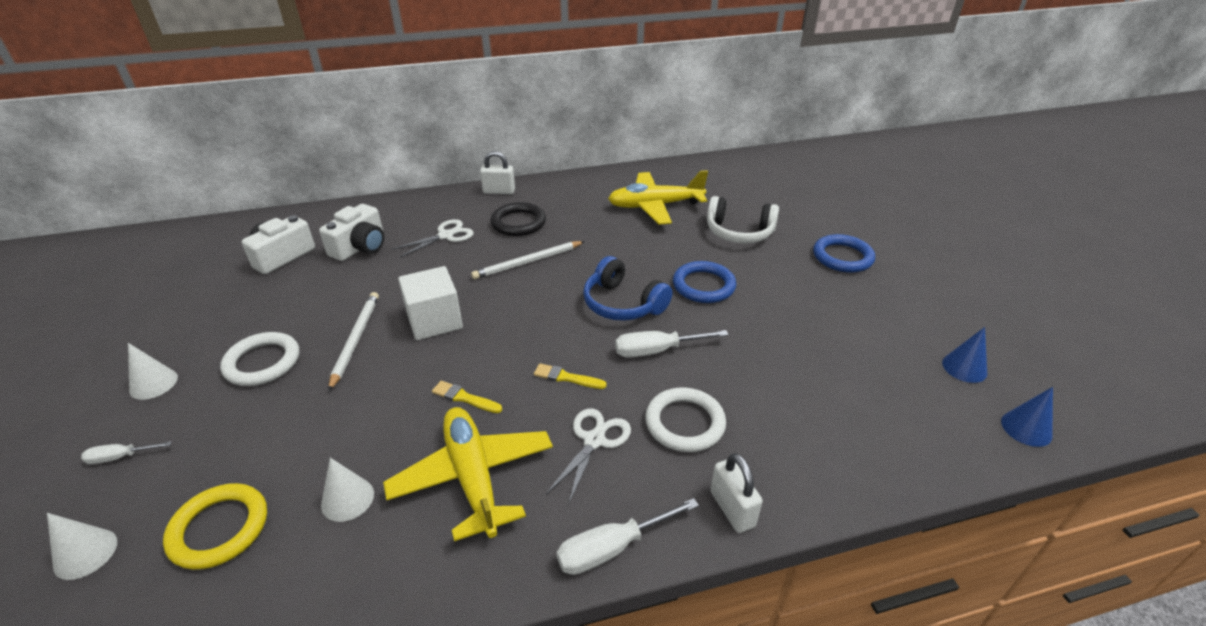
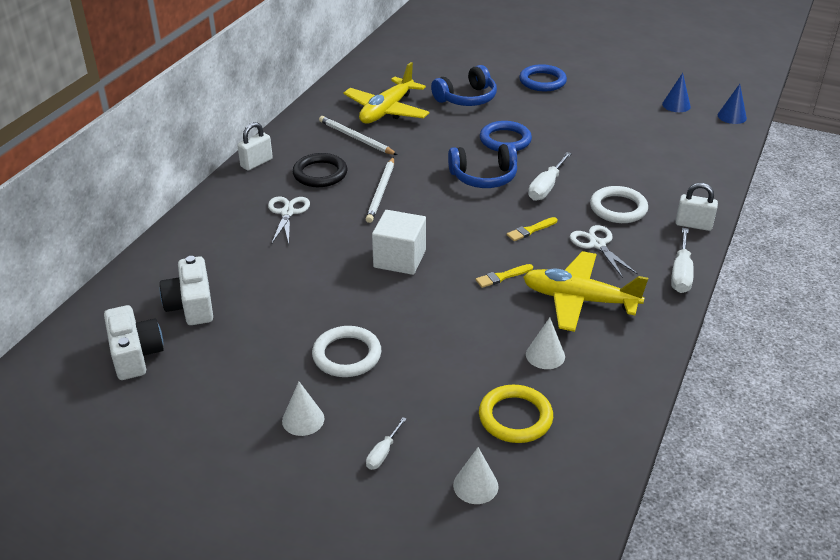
camera: 50 degrees left, 0 degrees up
white camera [319,204,384,261] -> white camera moved to [104,305,164,380]
white pencil [328,292,379,392] -> white pencil moved to [319,116,397,155]
white headphones [707,196,779,243] -> blue headphones [431,65,497,106]

